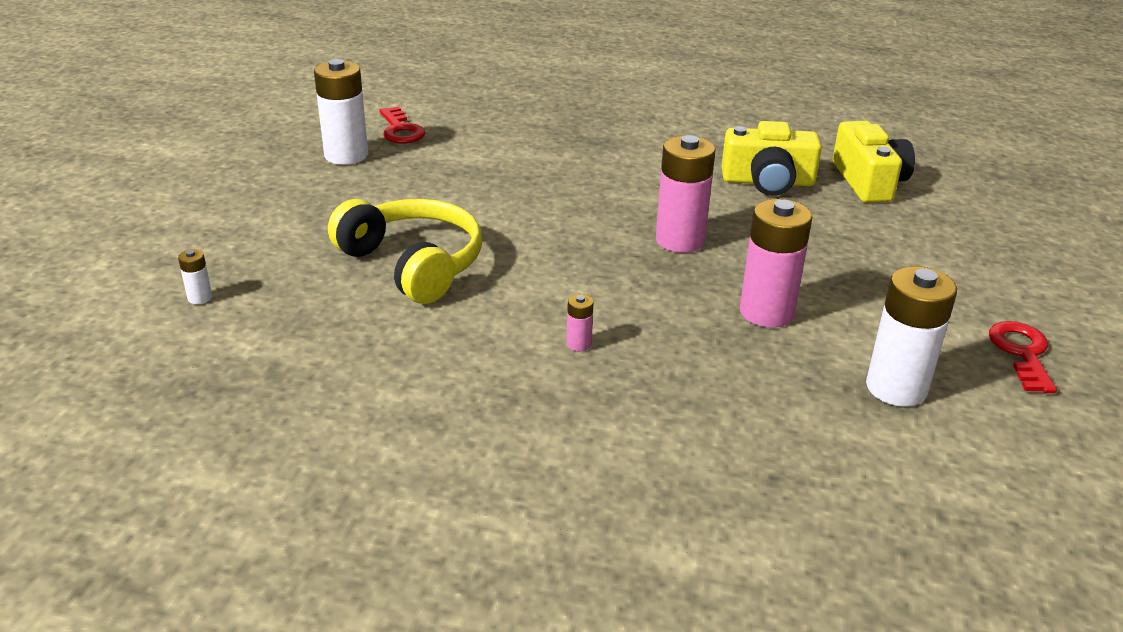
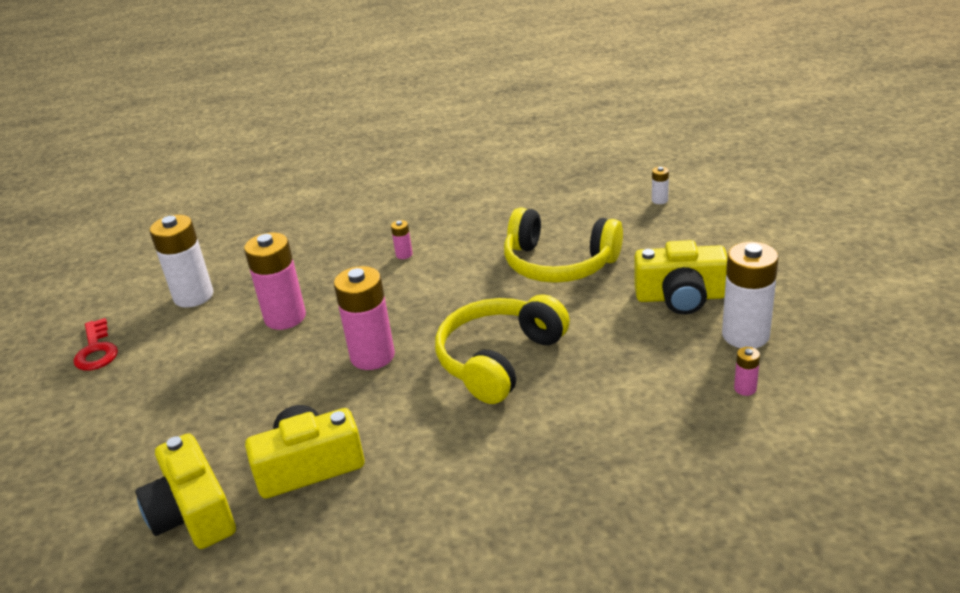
camera: 160 degrees right, 0 degrees up
red key [379,106,425,144] -> pink battery [734,347,760,396]
none -> yellow headphones [435,294,570,404]
none -> yellow camera [634,240,727,315]

